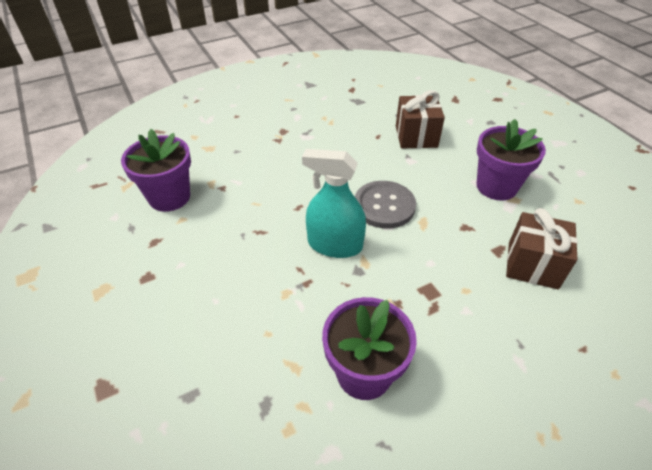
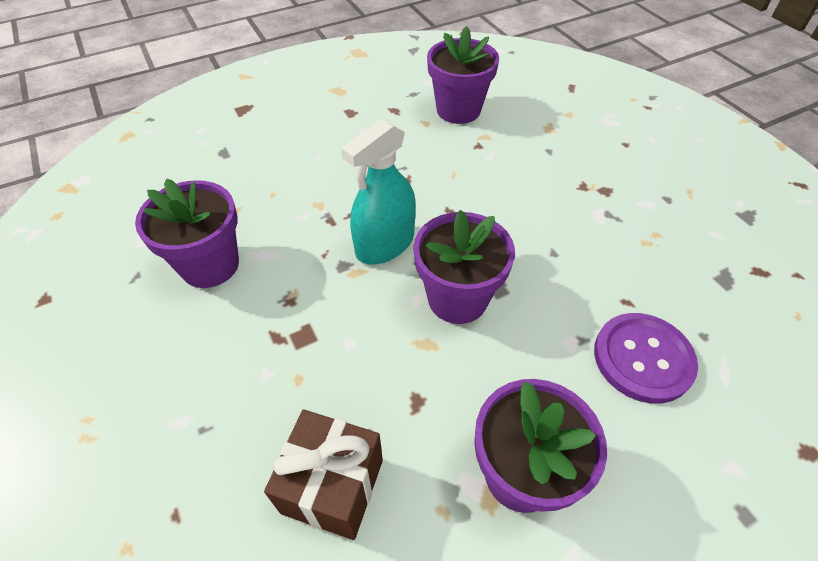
camera: 90 degrees right, 5 degrees up
turquoise spray bottle [302,149,366,258] -> turquoise spray bottle turned 150 degrees counterclockwise [341,119,416,264]
grey button [355,181,416,228] -> purple flower pot [413,210,515,324]
brown gift [396,90,445,148] -> purple button [594,313,698,404]

